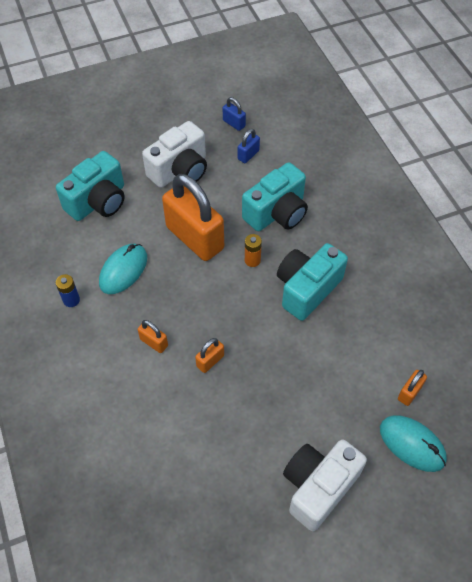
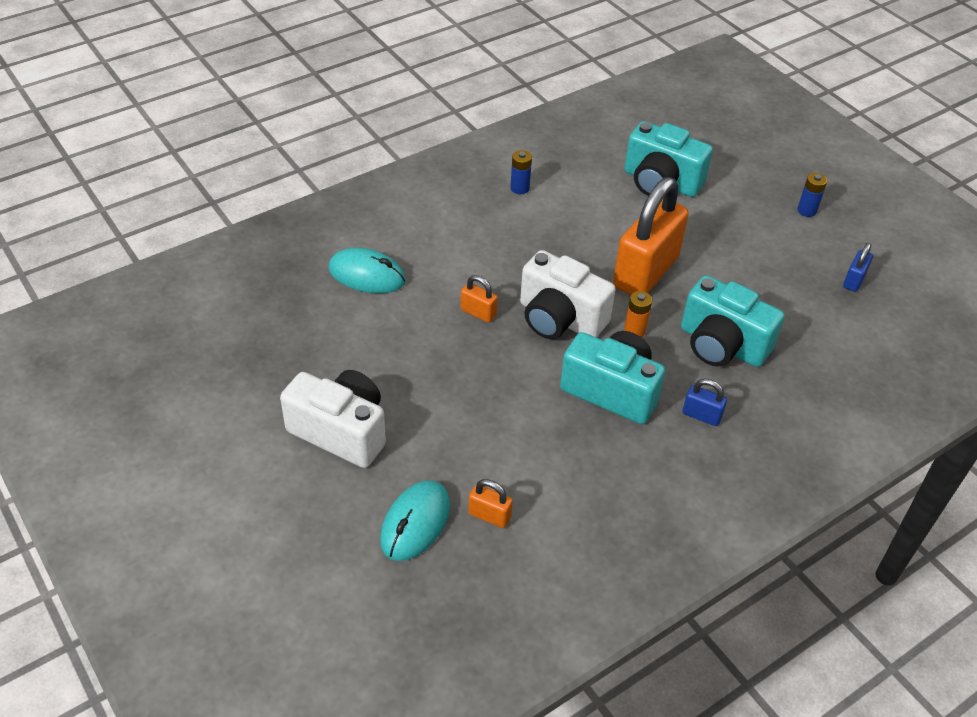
camera: 75 degrees right, 10 degrees down
turquoise mouse [99,244,147,294] -> turquoise mouse moved to [328,248,406,293]
orange padlock [138,320,168,353] -> none
white camera [142,121,207,188] -> white camera moved to [520,250,616,339]
blue padlock [238,129,260,163] -> blue padlock moved to [683,379,727,426]
none -> blue battery [797,173,827,217]

